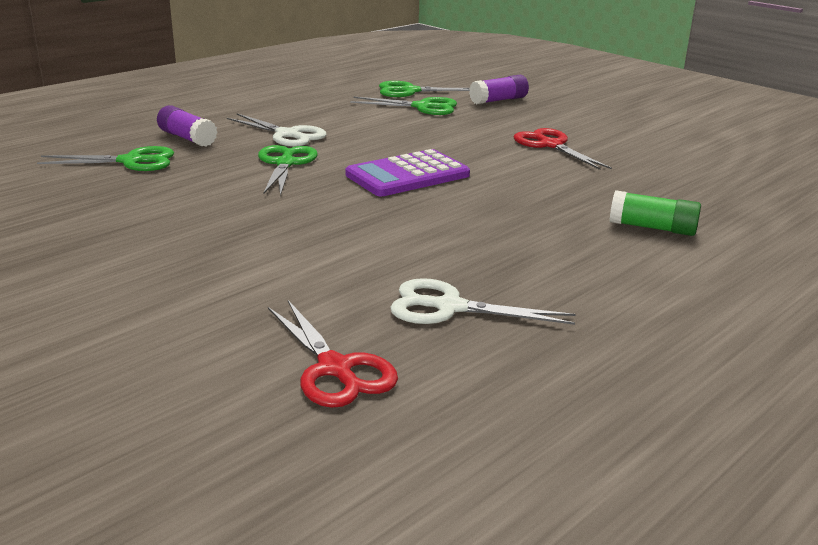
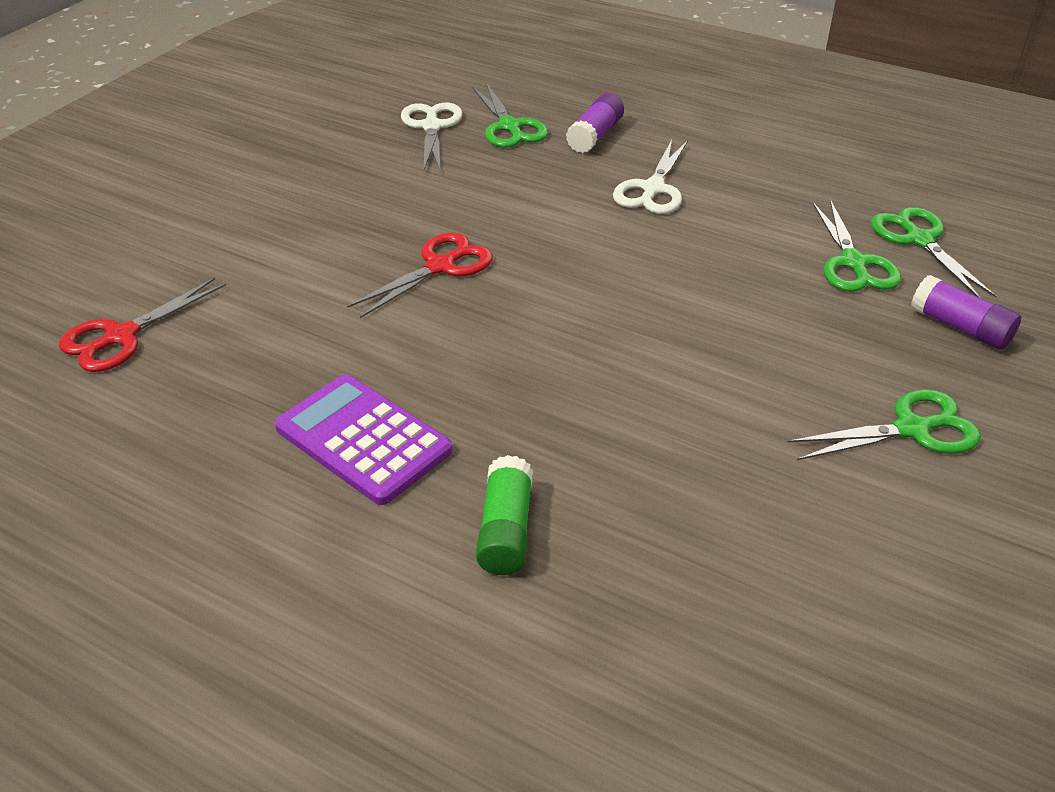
camera: 75 degrees right, 15 degrees up
green scissors [258,145,318,196] -> green scissors moved to [787,389,981,460]
purple calculator [345,149,470,196] -> purple calculator moved to [275,374,453,505]
white scissors [390,278,576,325] -> white scissors moved to [401,102,463,172]
red scissors [514,128,612,170] -> red scissors moved to [347,232,493,318]

